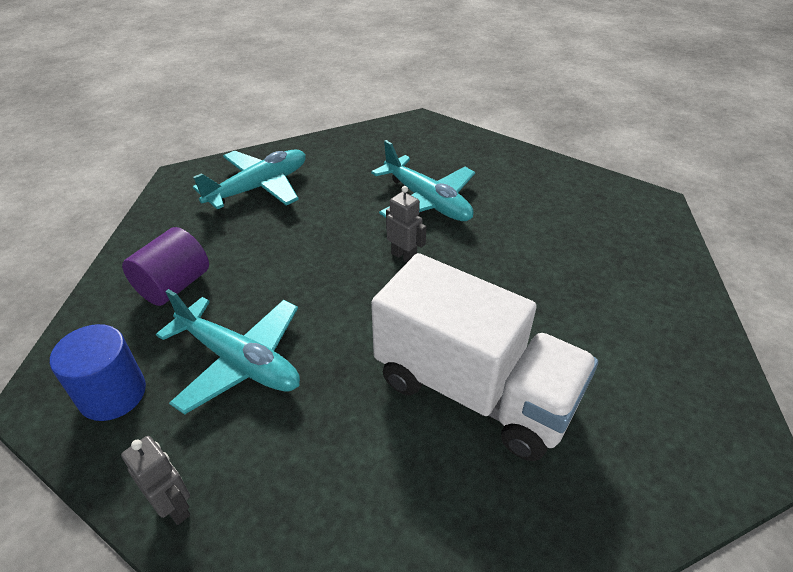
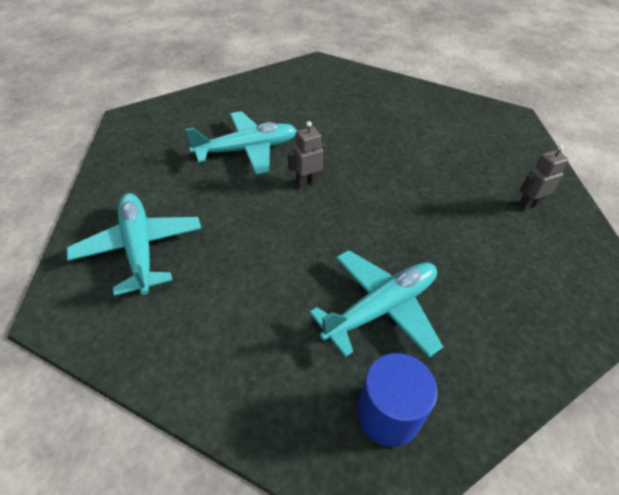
camera: 70 degrees left, 5 degrees up
grey robot [121,436,190,525] -> grey robot moved to [518,145,569,210]
purple cylinder [122,227,209,306] -> none
white truck [371,253,598,461] -> none

